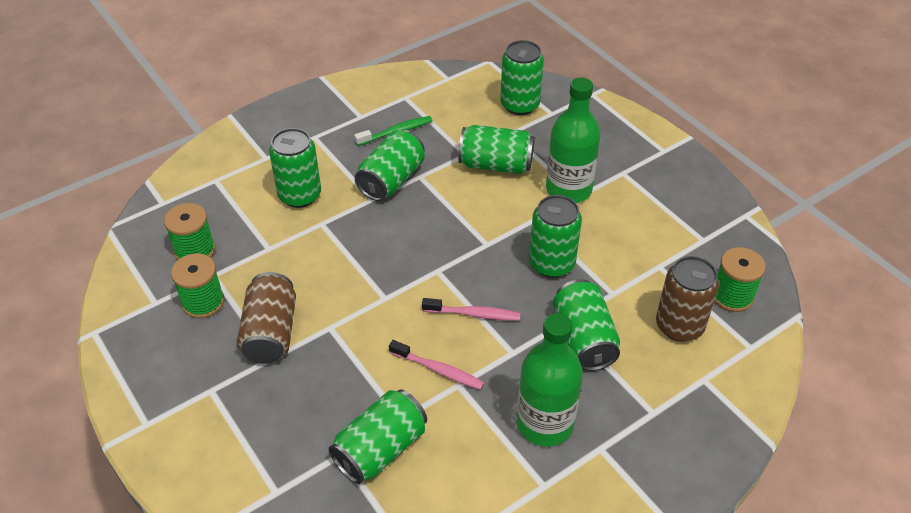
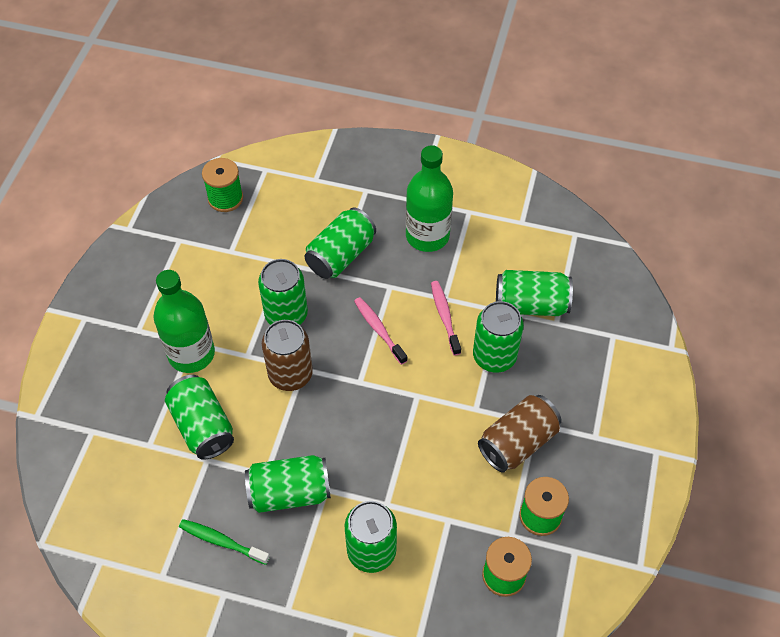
camera: 130 degrees left, 10 degrees up
green can [500,40,544,115] -> green can moved to [473,301,524,372]
brown can [656,256,719,342] -> brown can moved to [262,320,313,391]

